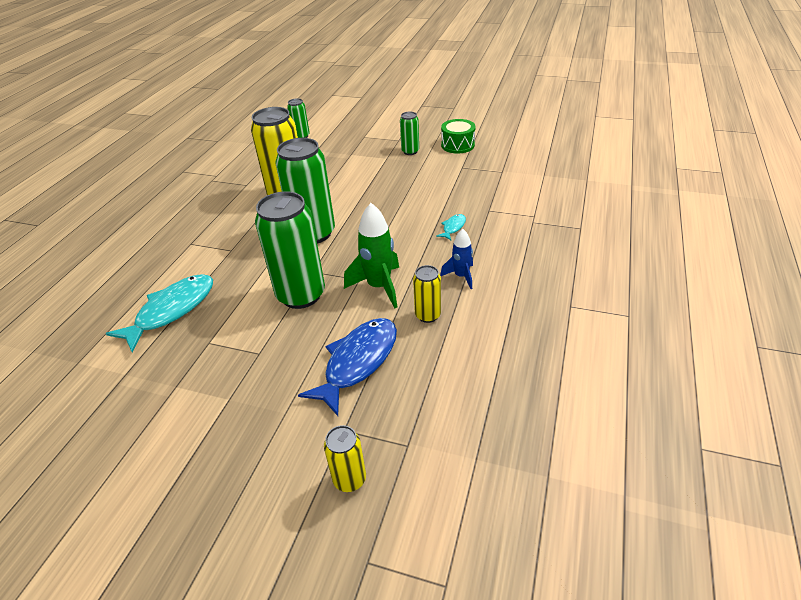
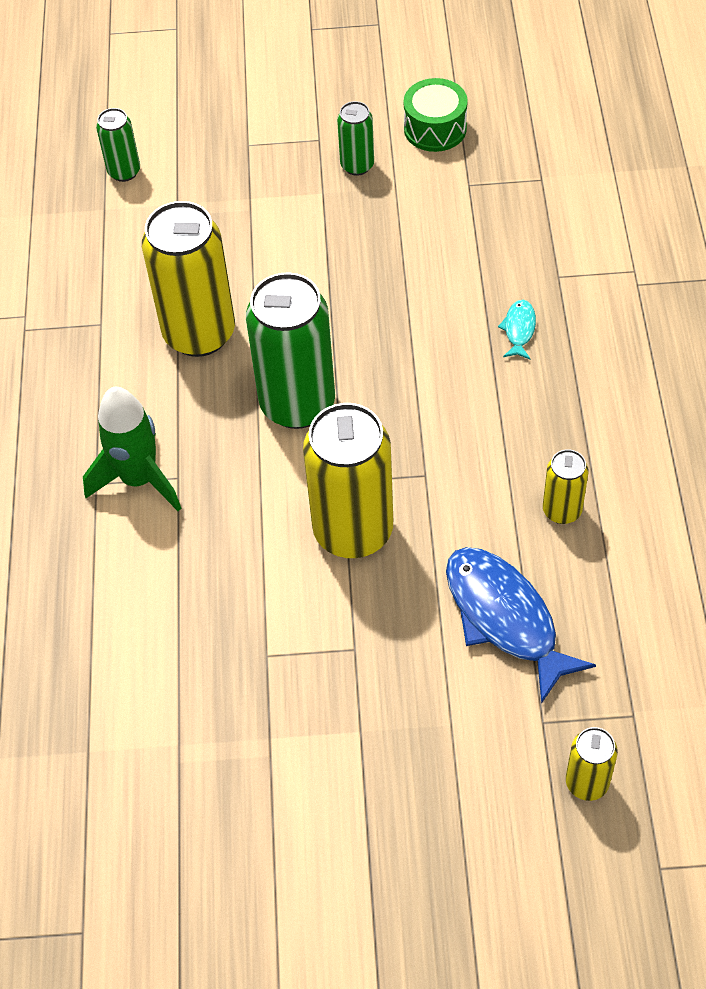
camera: 20 degrees left, 15 degrees up
turquoise fish [106,274,213,352] -> none
green can [255,191,325,309] -> yellow can [303,403,393,558]
blue fish [298,318,397,416] -> blue fish turned 45 degrees counterclockwise [446,547,596,704]
green rocket [344,203,399,308] -> green rocket moved to [83,387,181,511]
blue rocket [440,229,473,289] -> none

